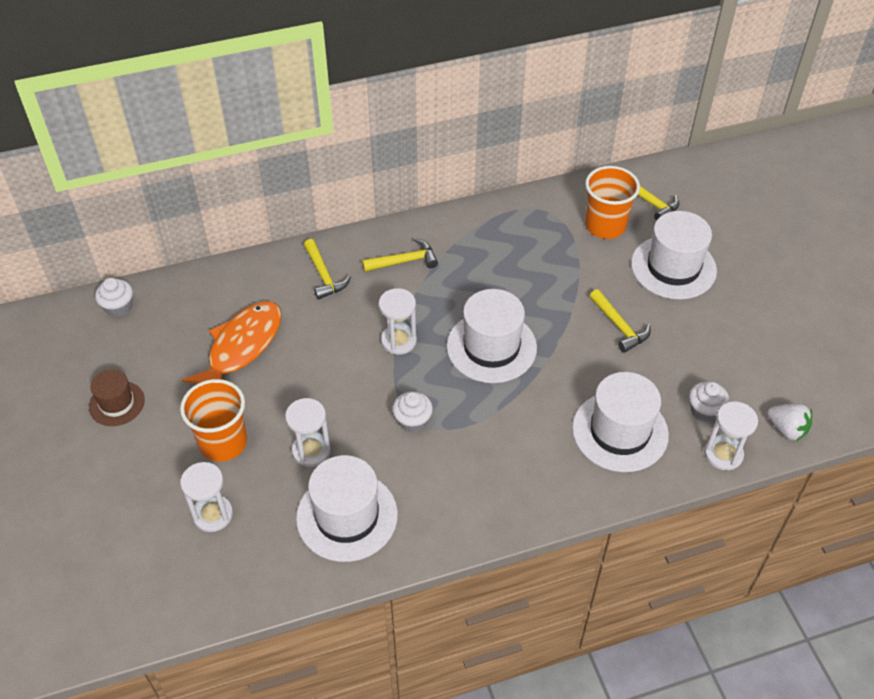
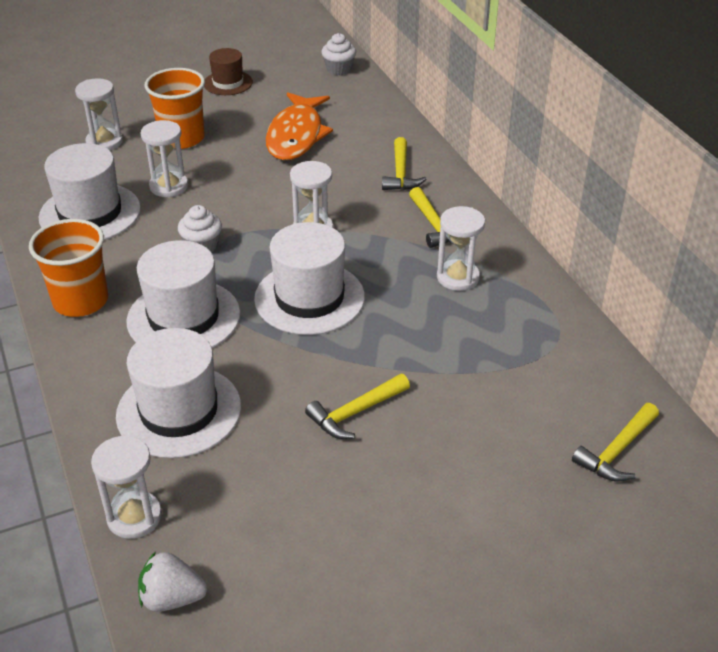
camera: 85 degrees right, 10 degrees down
orange fish [182,301,282,384] -> orange fish turned 75 degrees clockwise [266,93,333,160]
yellow hammer [304,239,351,299] -> yellow hammer turned 60 degrees counterclockwise [382,137,427,190]
orange cup [585,166,640,239] -> orange cup moved to [29,219,108,317]
white hat [631,211,717,299] -> white hat moved to [126,240,240,348]
white cupcake [689,381,730,422] -> none
white strawberry [767,403,812,441] -> white strawberry turned 60 degrees clockwise [138,551,207,612]
none -> white hourglass [437,206,485,291]

